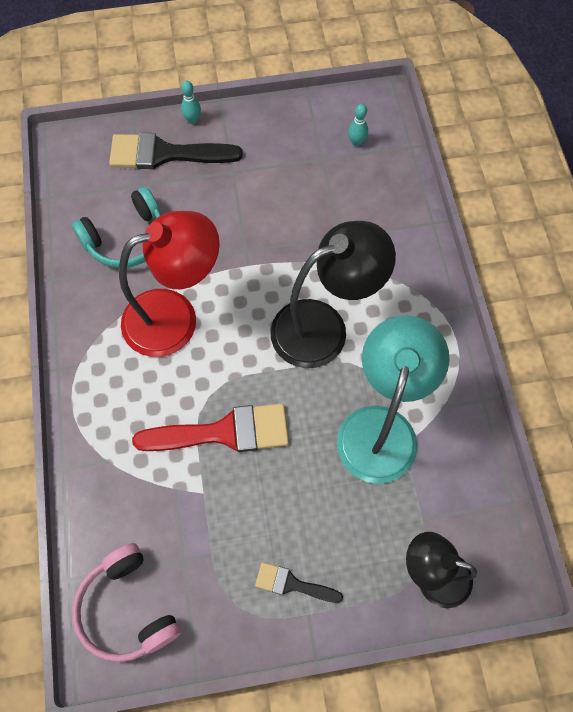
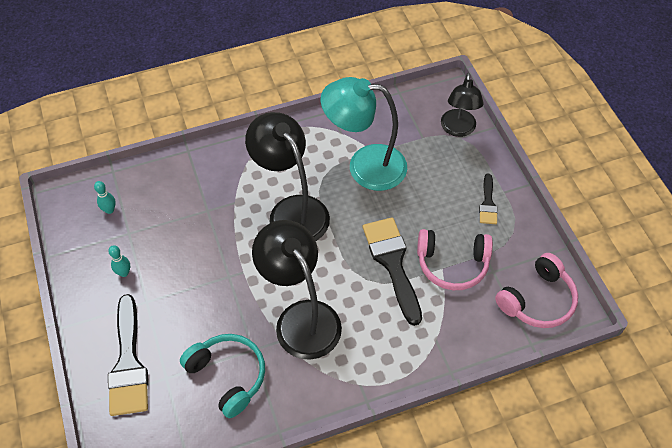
camera: 100 degrees left, 10 degrees down
red lamp [119,211,220,357] -> black lamp [252,220,342,360]
red brush [132,403,289,452] -> black brush [363,217,422,326]
turquoise bowling pin [181,81,201,124] -> turquoise bowling pin moved to [108,245,130,277]
none -> pink headphones [417,229,493,290]

